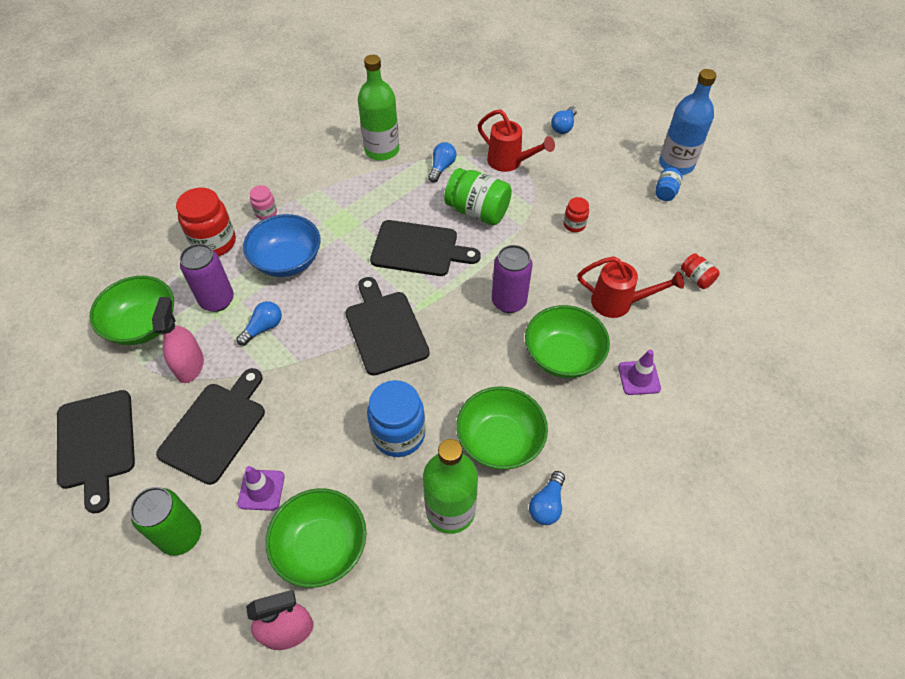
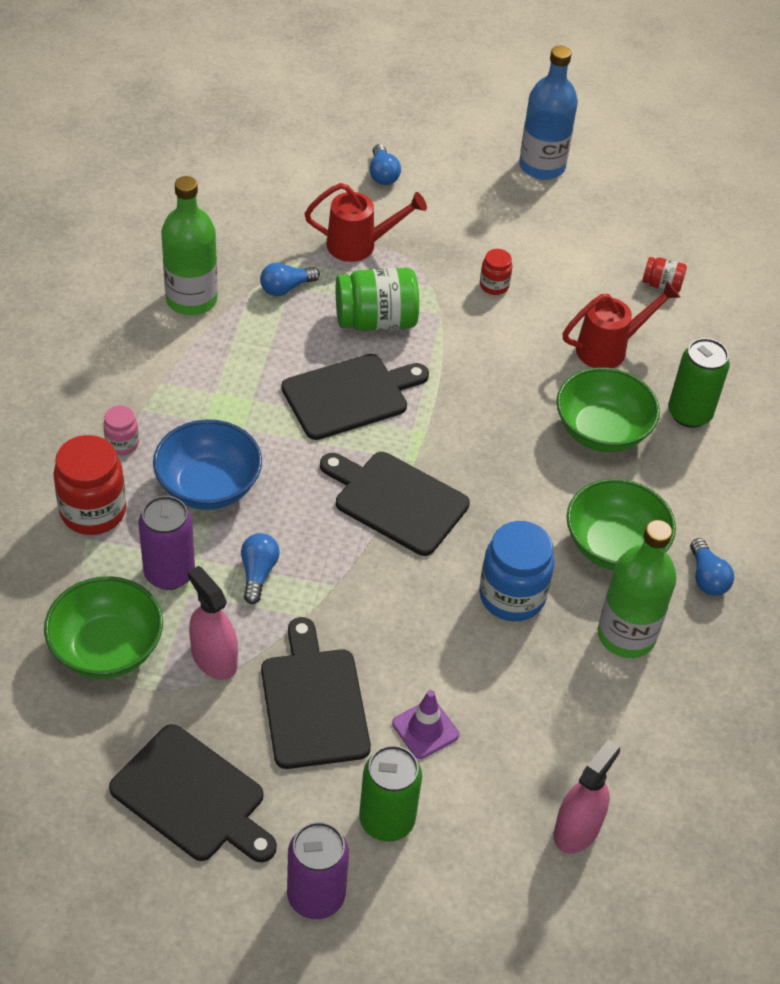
camera: 40 degrees left, 5 degrees down
green bowl [266,488,366,588] -> none
blue light bulb [428,142,456,183] -> blue light bulb turned 105 degrees counterclockwise [260,262,320,296]
purple can [492,245,533,313] -> purple can moved to [287,822,349,919]
purple traffic cone [618,350,661,395] -> green can [668,338,730,428]
blue jar [656,168,683,201] -> none

